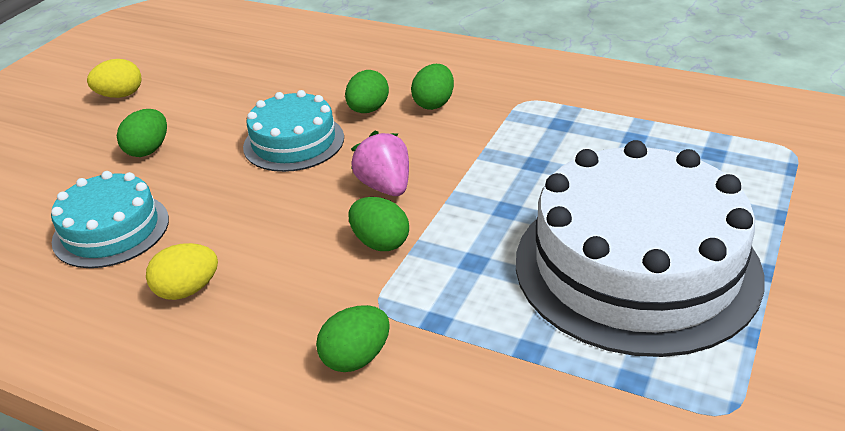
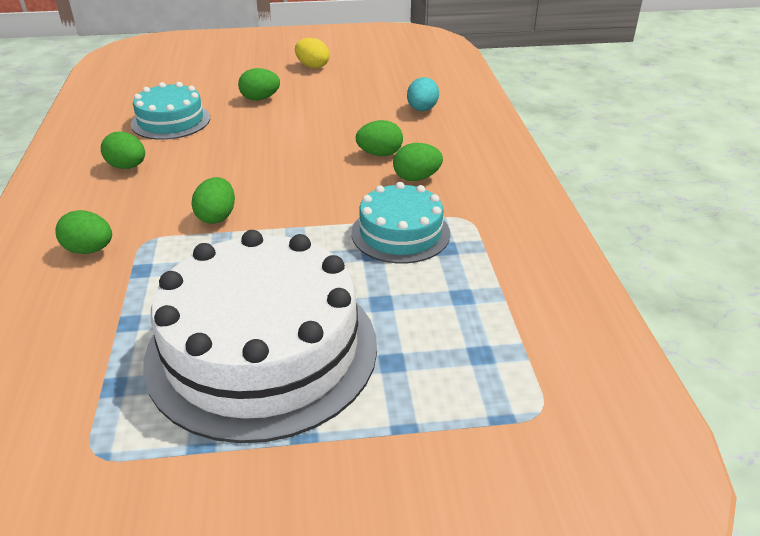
camera: 55 degrees right, 0 degrees up
yellow egg [146,243,218,300] -> green egg [101,132,145,169]
turquoise cake [243,90,344,172] -> turquoise cake moved to [351,182,450,264]
pink strawberry [351,131,409,196] -> none
none -> turquoise egg [407,77,439,111]

